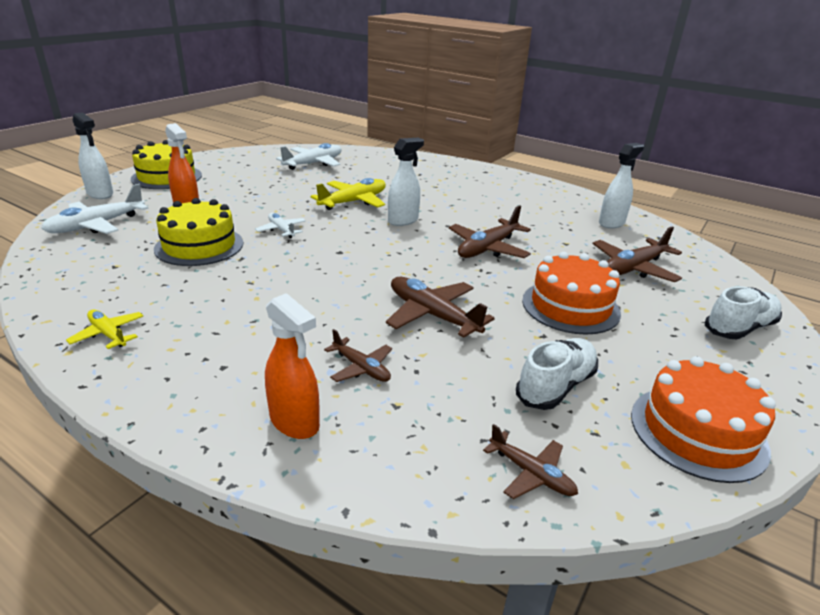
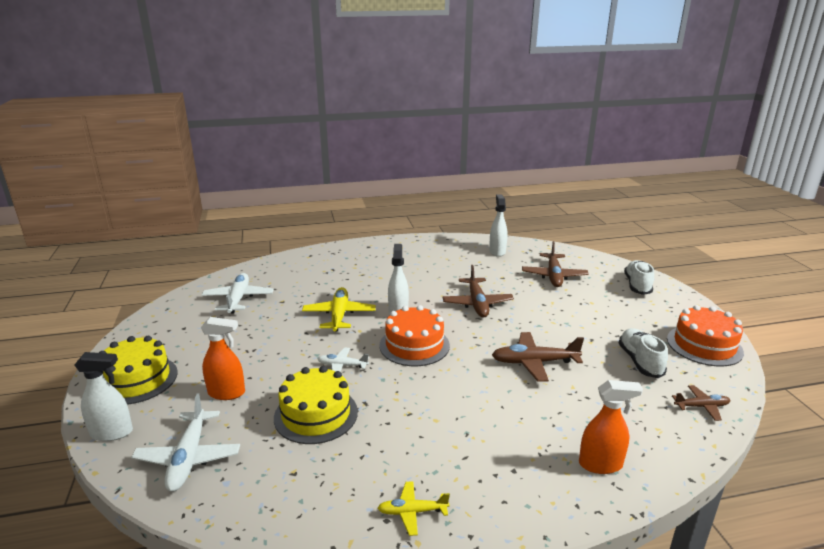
camera: 45 degrees left, 5 degrees down
brown plane [324,329,392,382] -> none
orange cake [522,252,621,334] -> orange cake moved to [379,305,450,366]

